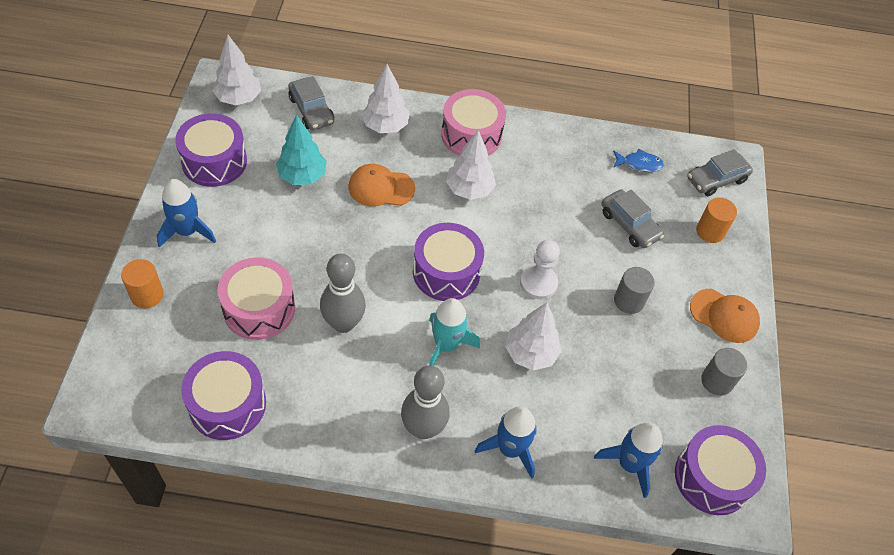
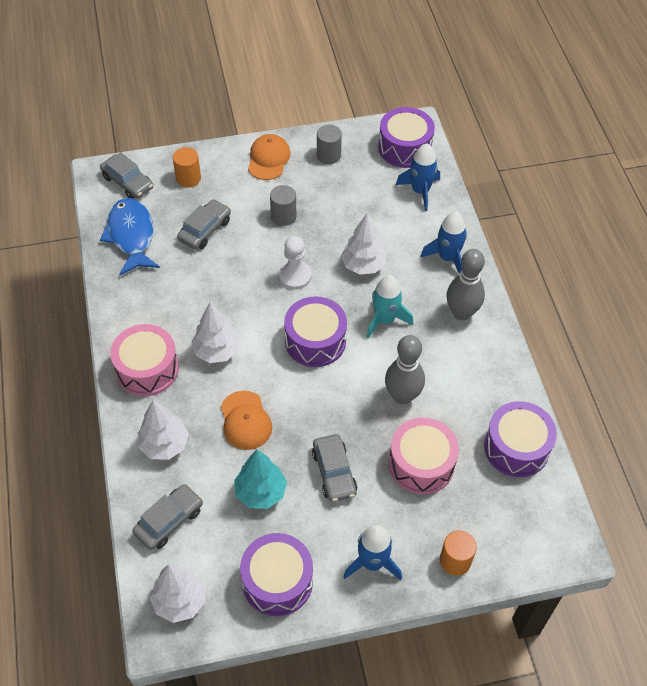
camera: 105 degrees left, 0 degrees up
blue fish [613,149,664,172] -> blue fish [100,198,160,275], size x1.97
none -> grey car [312,434,357,502]

